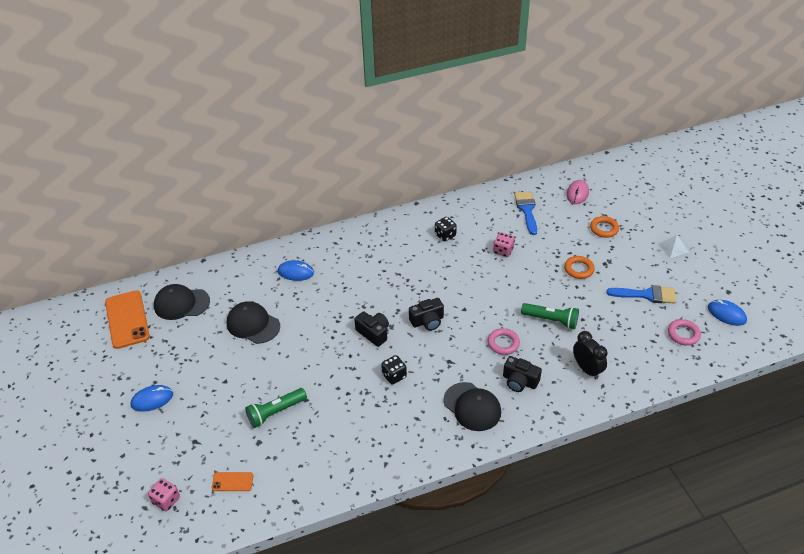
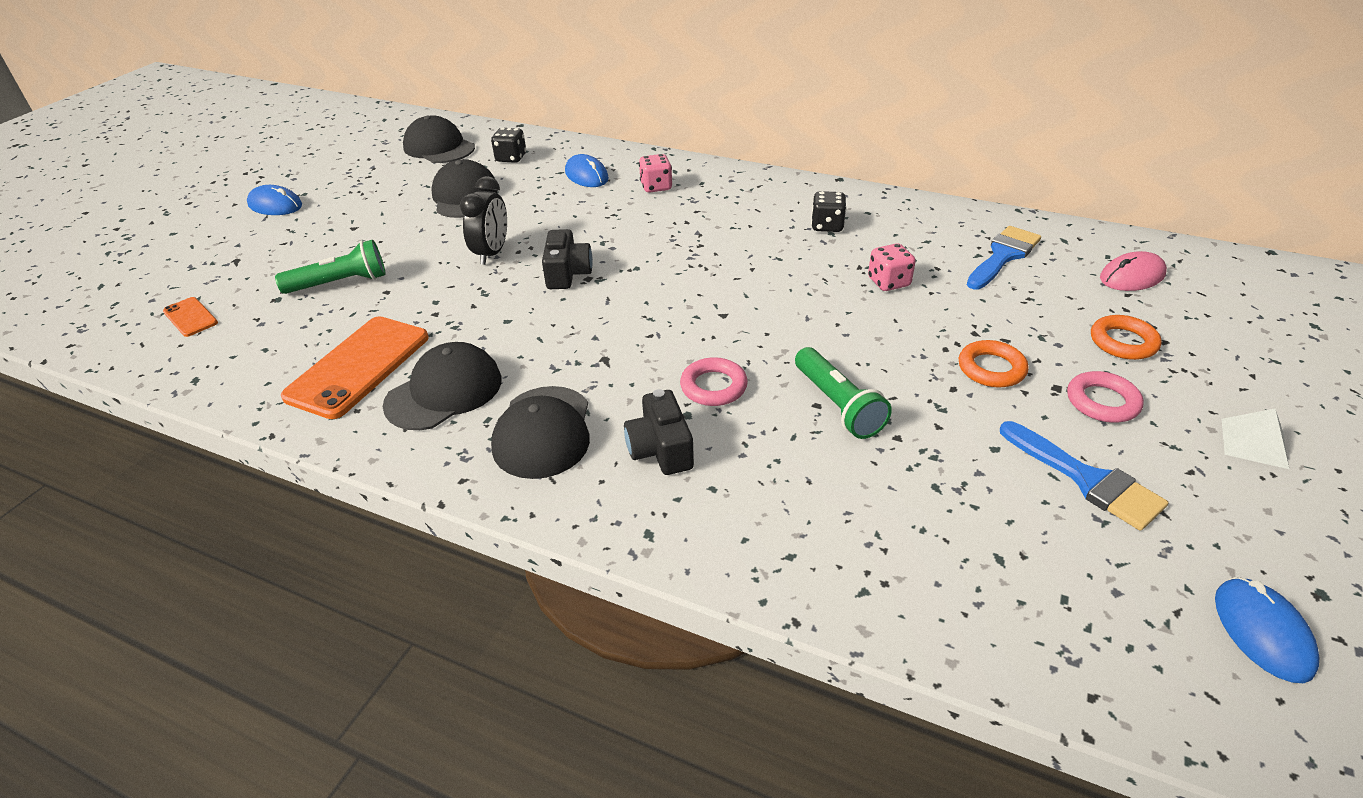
camera: 45 degrees right, 5 degrees down
orange phone [105,290,150,349] -> orange phone moved to [281,316,429,419]
pink dice [148,478,180,511] -> pink dice moved to [639,154,672,193]
green flashlight [245,388,307,428] -> green flashlight turned 150 degrees clockwise [275,240,386,294]
black dice [381,355,407,384] -> black dice moved to [491,128,526,163]
black camera [409,298,444,331] -> none
black clock [573,331,607,379] -> black clock moved to [460,176,507,265]
pink ring [668,319,701,346] -> pink ring moved to [1067,371,1144,423]
none -> black cap [383,342,502,430]

